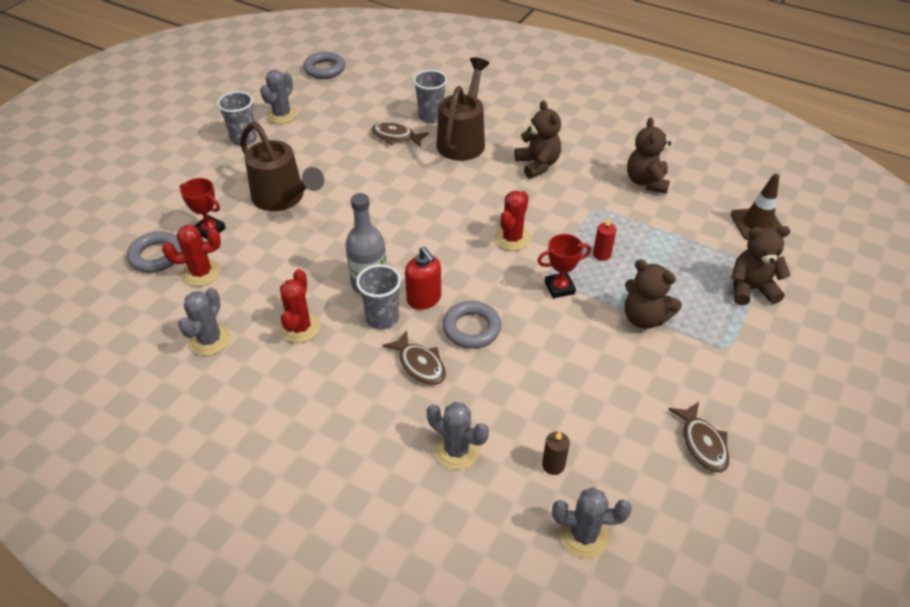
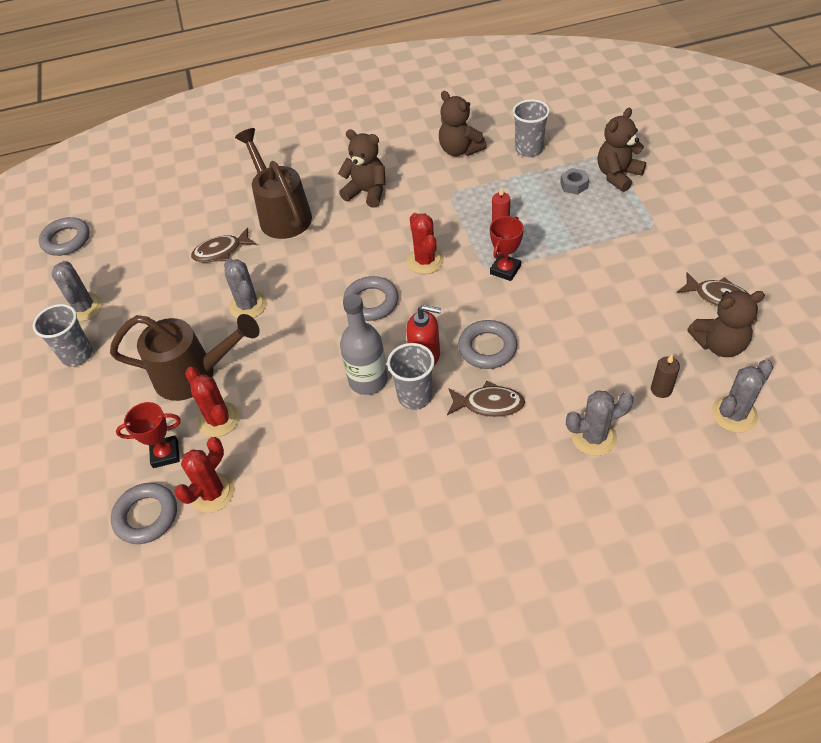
camera: 40 degrees left, 5 degrees up
grey cactus [178,288,231,356] -> grey cactus moved to [224,259,267,318]
red cactus [280,269,321,343] -> red cactus moved to [185,367,240,437]
grey cup [413,70,447,123] -> grey cup moved to [513,99,550,157]
brown teddy bear [625,260,682,329] -> brown teddy bear moved to [687,291,765,357]
brown traffic cone [731,174,782,240] -> none
none -> grey ring [343,276,398,321]
none -> grey nut [560,168,589,195]

